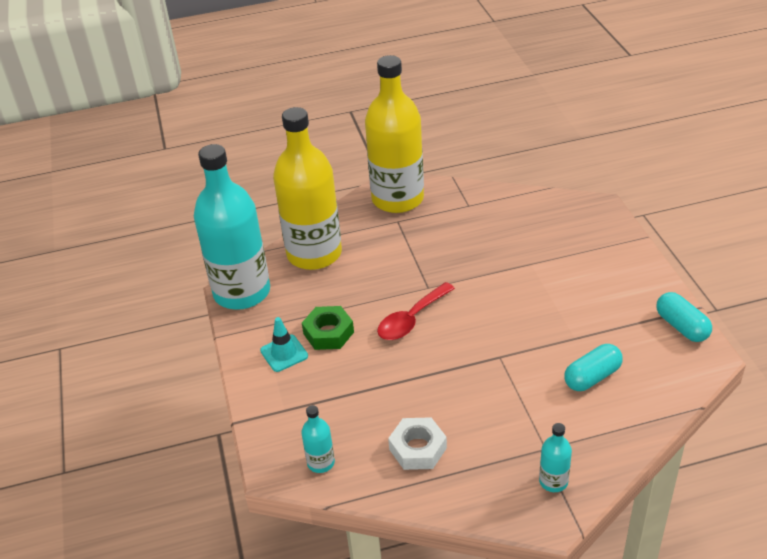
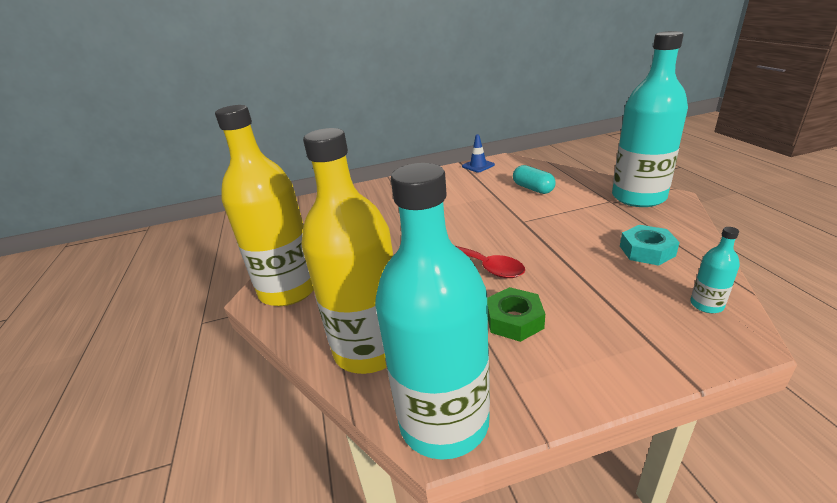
camera: 90 degrees left, 10 degrees down
turquoise traffic cone [260,317,308,372] -> none
white nut [388,417,447,470] -> turquoise nut [620,225,680,266]
turquoise bottle [539,423,572,492] -> turquoise bottle [612,31,688,207], size x2.48
turquoise capsule [656,292,712,342] -> blue traffic cone [462,134,495,173]

